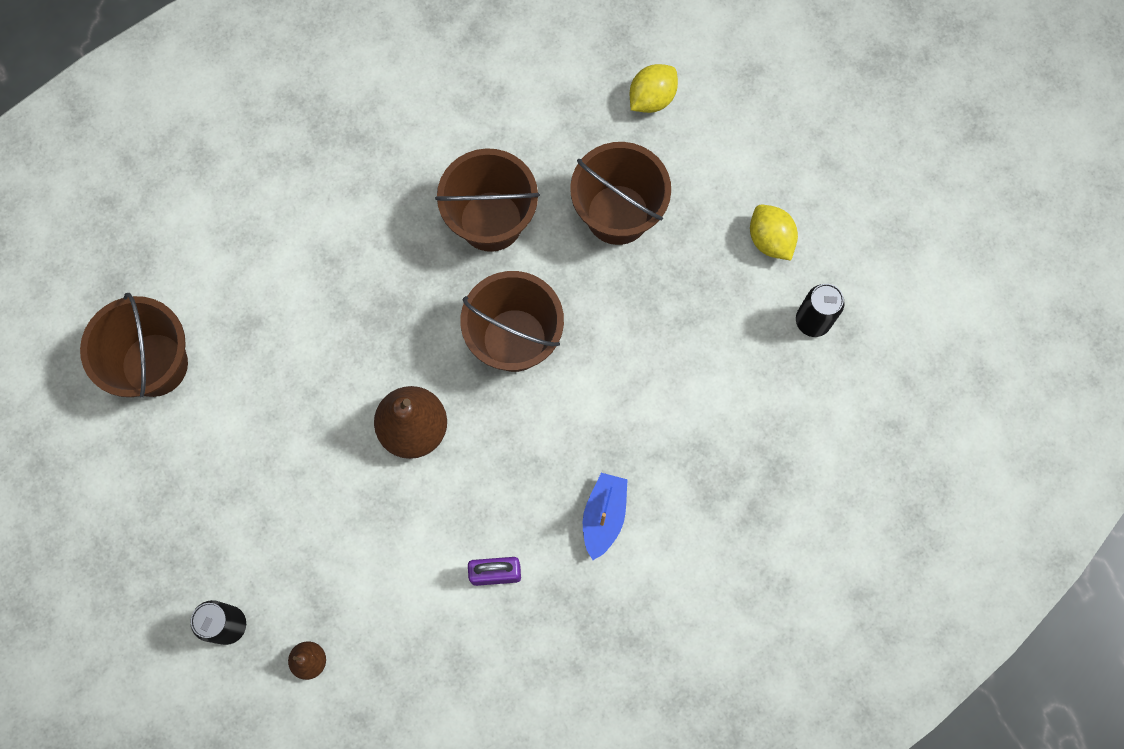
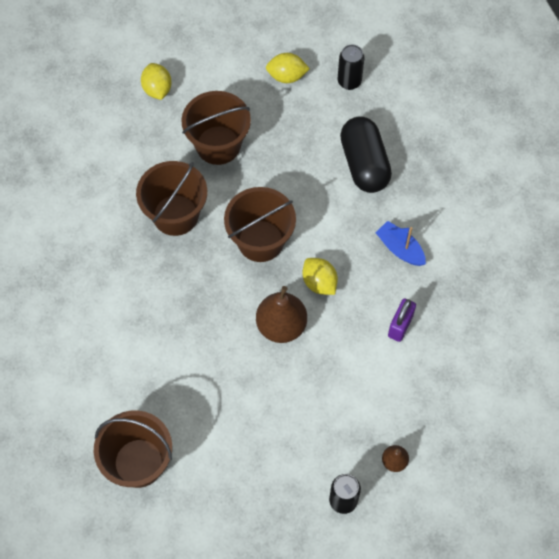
camera: 60 degrees left, 10 degrees down
none -> yellow lemon [303,258,338,295]
none -> black capsule [340,116,392,193]

